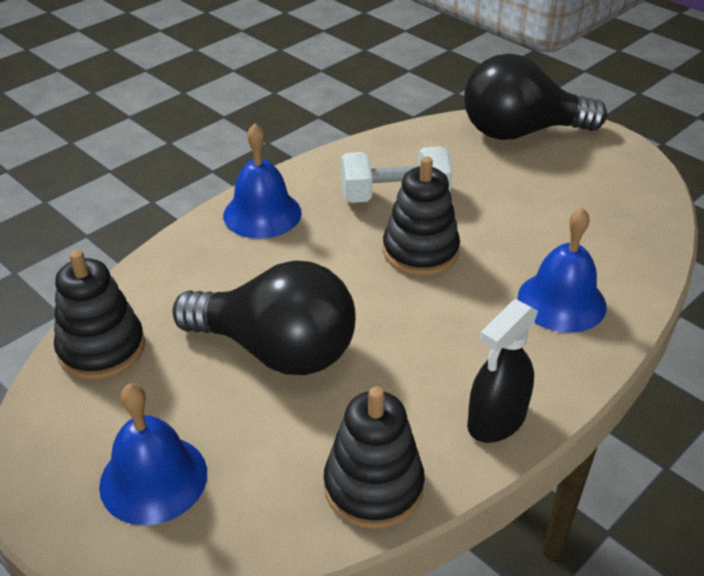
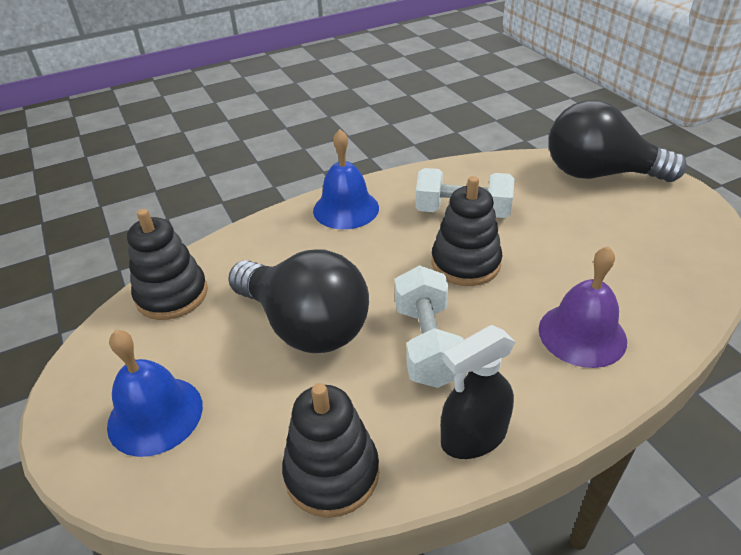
camera: 20 degrees right, 0 degrees up
blue bell [518,207,607,333] -> purple bell [539,246,627,368]
none -> white dumbbell [395,265,464,388]

